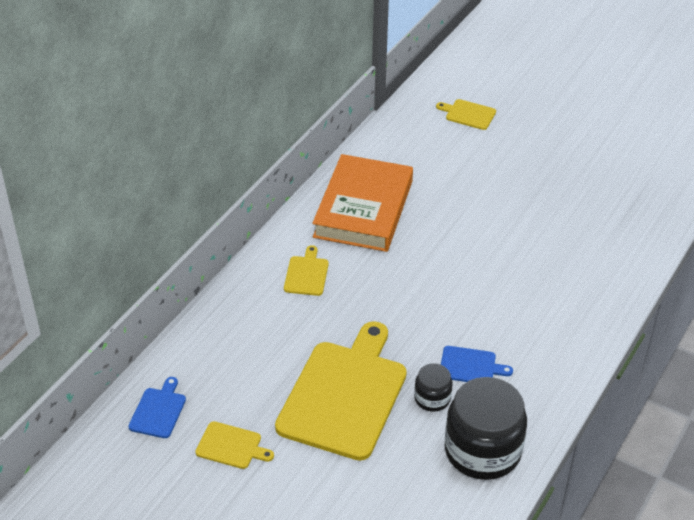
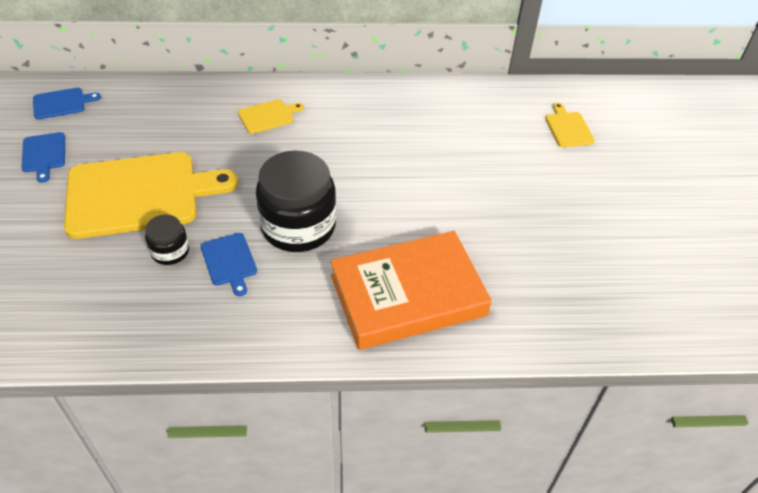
camera: 55 degrees right, 5 degrees up
yellow cutting board [195,421,274,469] -> blue cutting board [22,132,65,183]
orange book [312,154,413,252] -> orange book moved to [330,231,492,350]
black jar [444,377,527,480] -> black jar moved to [256,150,336,252]

